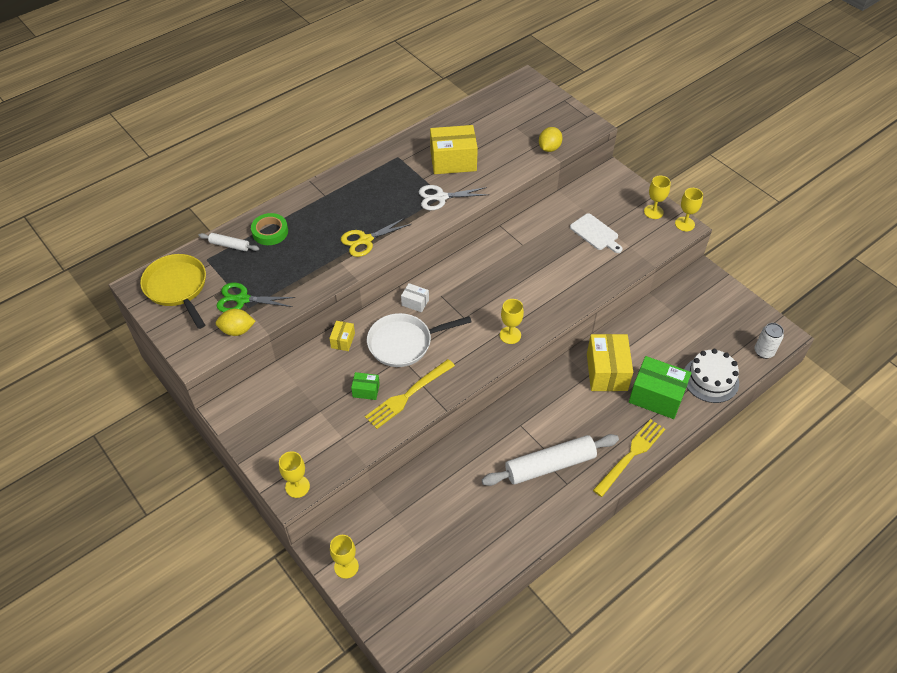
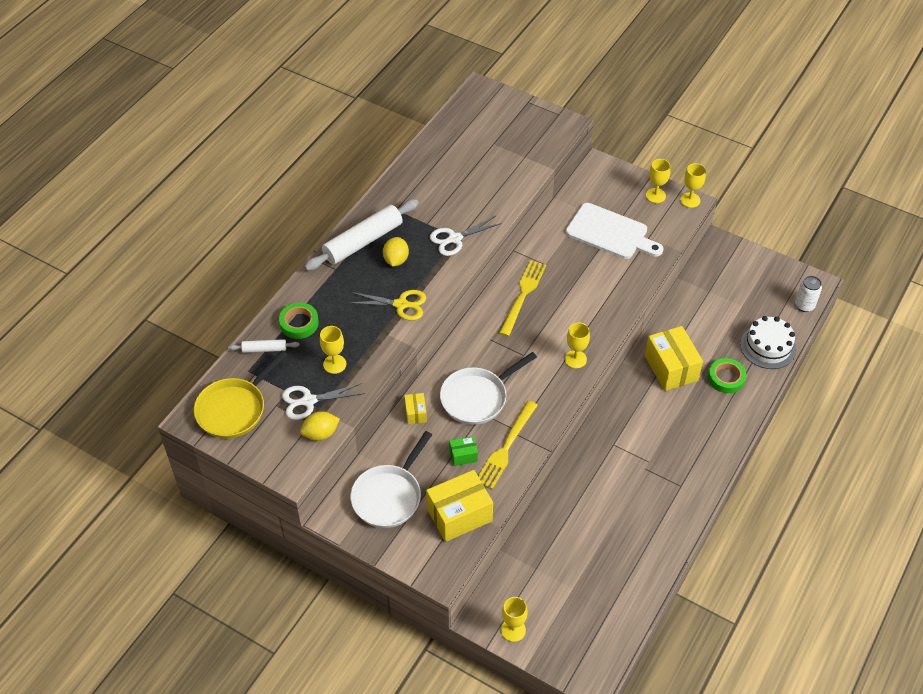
camera: 20 degrees left, 0 degrees up
yellow pan [140,254,206,329] -> yellow pan turned 90 degrees counterclockwise [194,350,288,439]
green scissors [217,283,295,312] -> white scissors [282,383,365,420]
yellow goblet [279,451,310,498] -> yellow goblet moved to [320,326,347,374]
yellow scissors [341,217,411,257] -> yellow scissors turned 120 degrees counterclockwise [349,290,426,321]
white box [401,283,429,312] -> none
yellow box [430,125,478,174] -> yellow box moved to [426,470,493,542]
white rolling pin [482,434,619,486] -> white rolling pin moved to [304,199,419,271]
yellow lemon [539,127,563,152] -> yellow lemon moved to [383,237,409,266]
white cutting board [570,213,623,253] -> white cutting board [566,203,664,259], size x1.61
yellow fork [593,419,665,497] -> yellow fork moved to [499,260,546,337]
green box [629,356,691,419] -> green tape [708,358,747,393]
none -> white pan [350,431,432,528]

